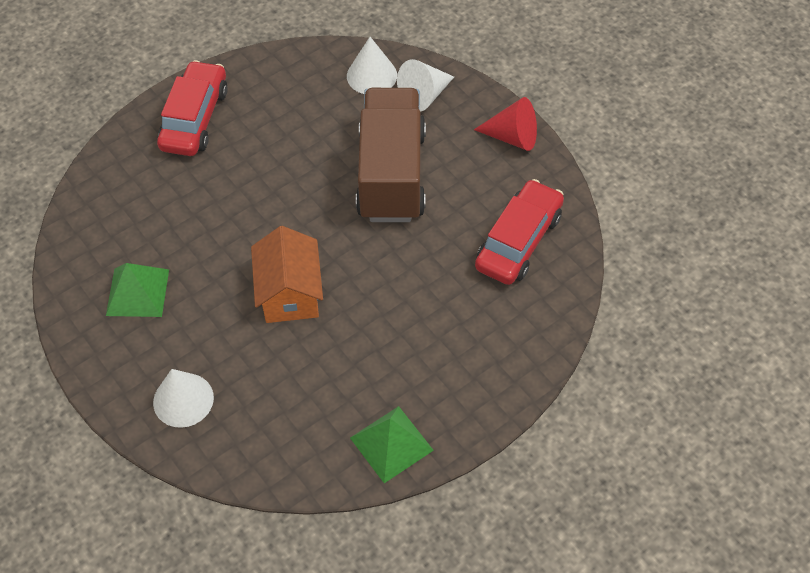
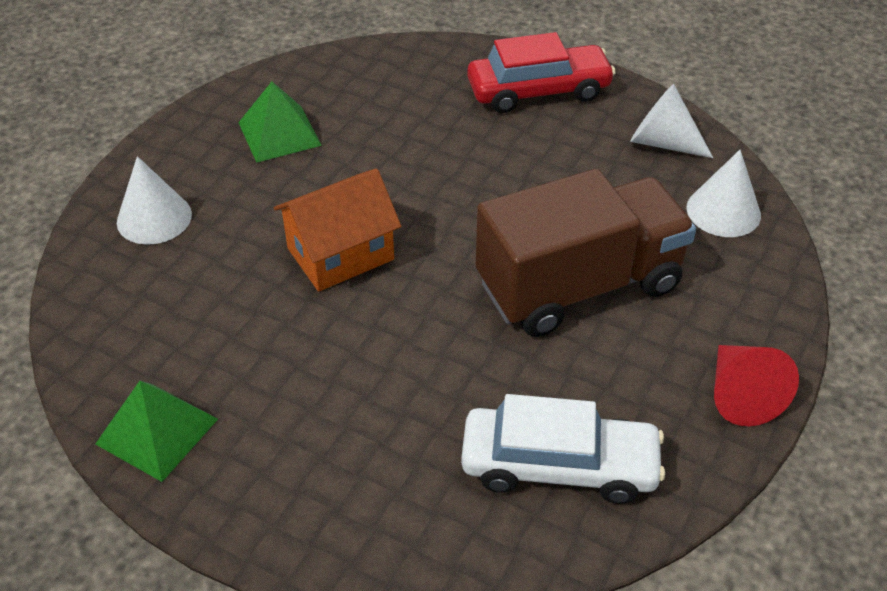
camera: 65 degrees right, 10 degrees down
white cone [397,59,454,112] -> white cone moved to [630,84,713,158]
red car [475,179,564,285] -> white car [461,394,665,504]

